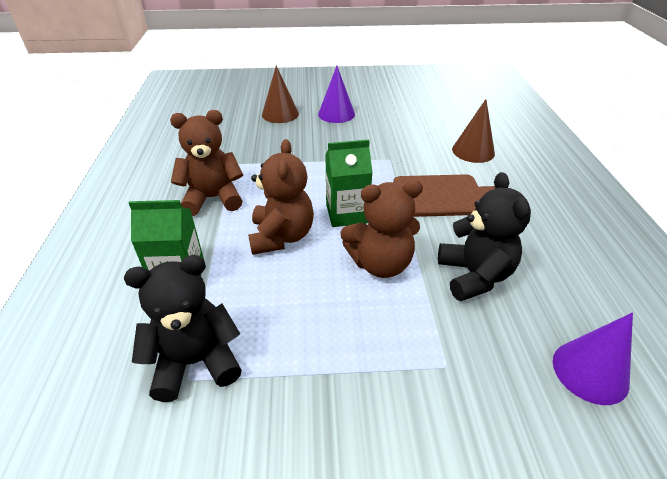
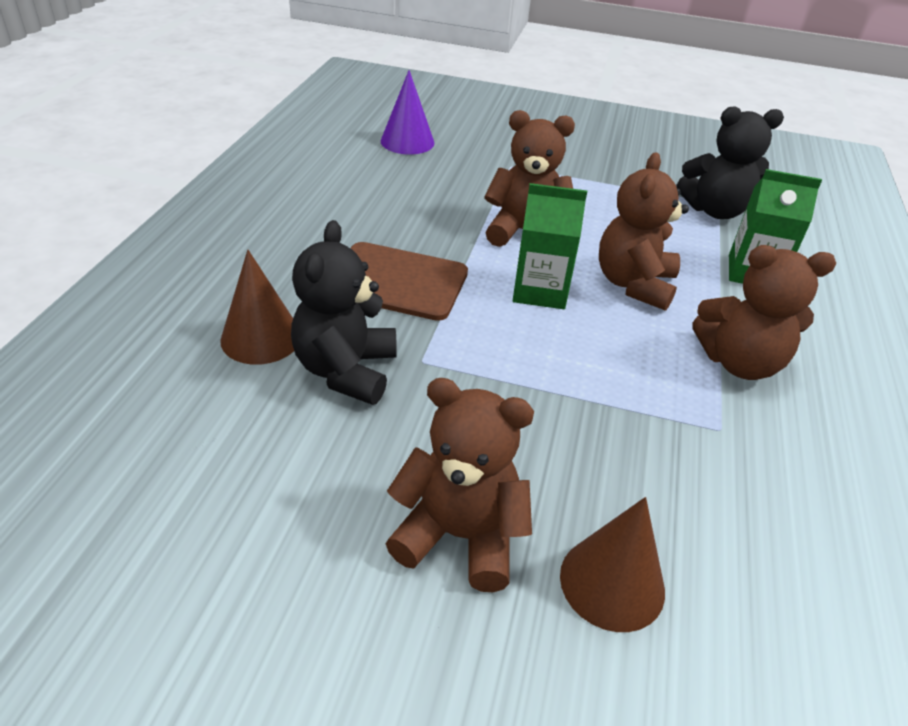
camera: 165 degrees left, 0 degrees up
purple cone [318,66,355,123] -> brown teddy bear [386,378,534,592]
black teddy bear [438,172,531,301] -> black teddy bear moved to [291,220,397,405]

